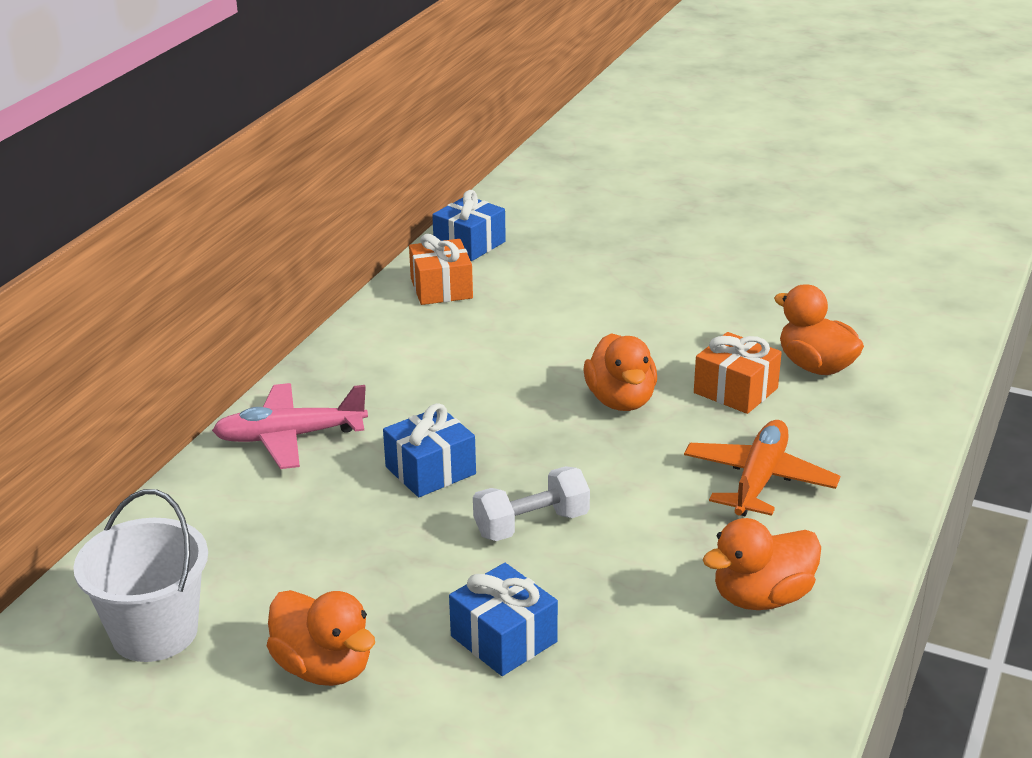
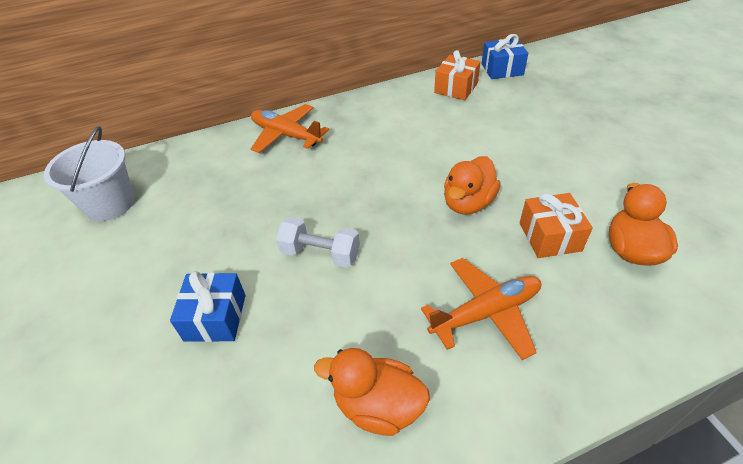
camera: 45 degrees right, 15 degrees up
pink plane [212,383,368,469] -> orange plane [251,104,329,153]
orange duck [267,590,375,686] -> none
blue gift [383,403,476,497] -> none

